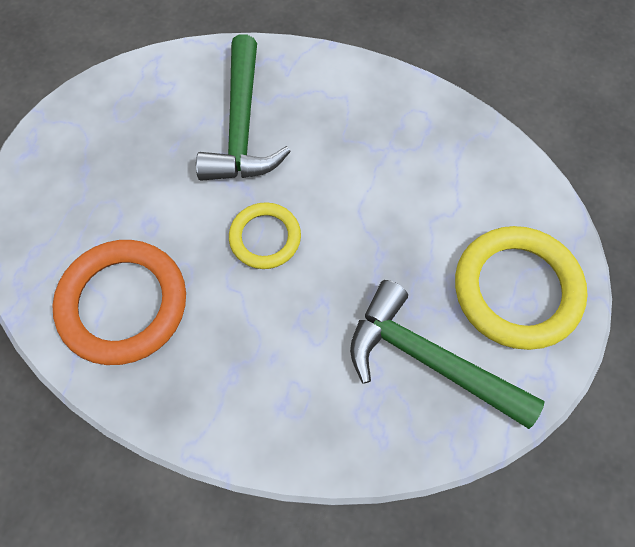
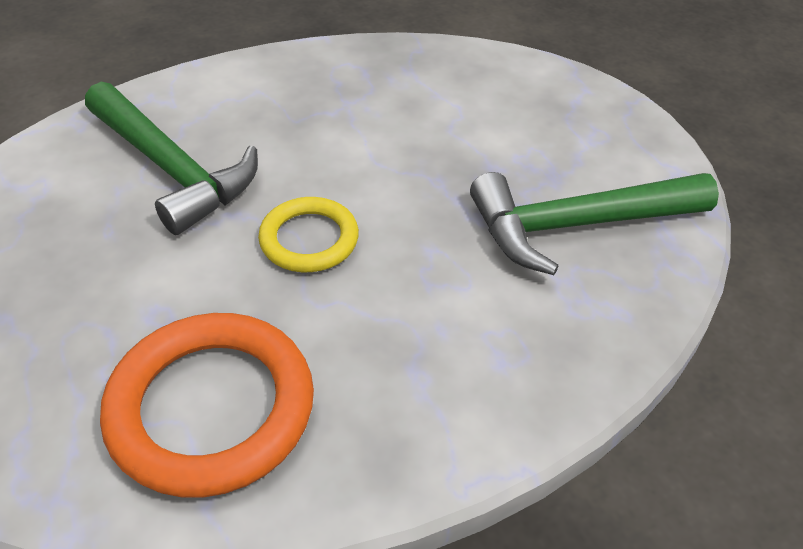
camera: 45 degrees left, 20 degrees down
yellow ring [455,226,588,350] -> none

